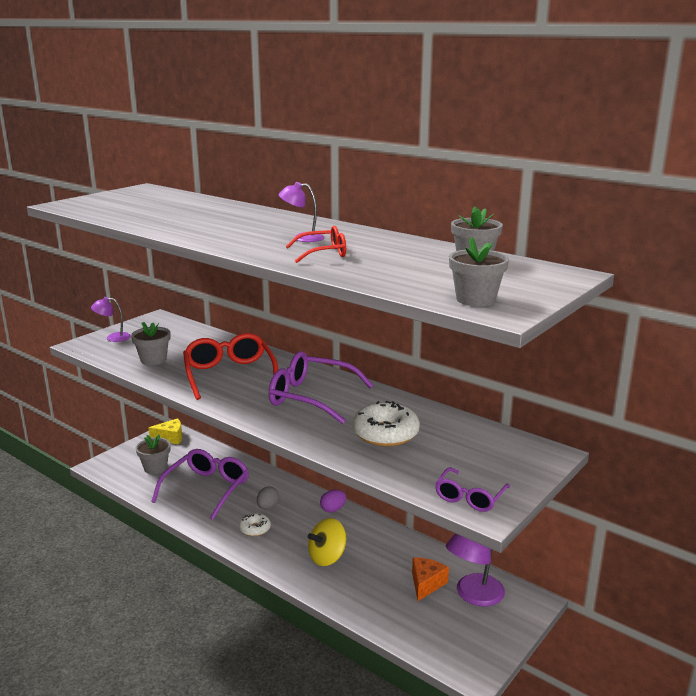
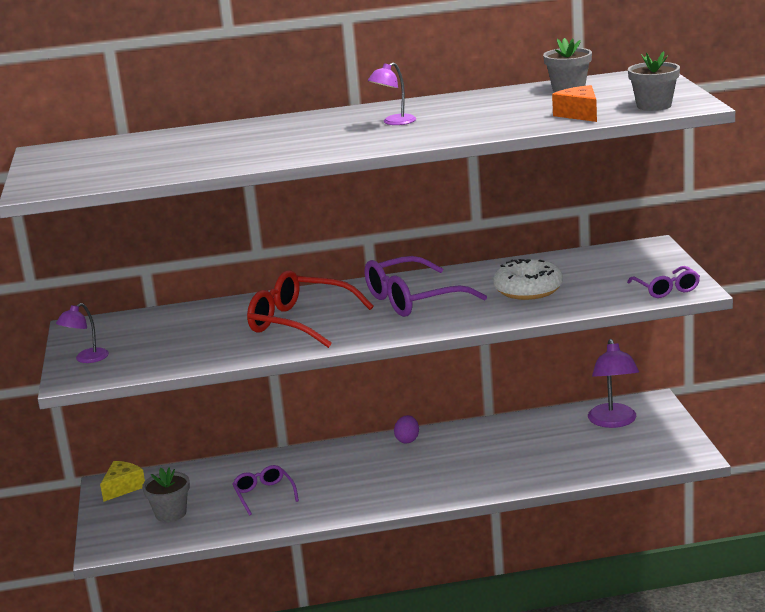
camera: 45 degrees left, 0 degrees up
grey flower pot [131,322,170,365] -> none
purple glasses [151,449,249,520] -> purple glasses [233,465,299,516], size x0.56
white donut [239,513,271,536] -> none
grey egg [257,486,279,510] -> none
red glasses [286,226,346,263] -> none
yellow spinning top [308,518,346,566] -> none
orange cheese [412,558,449,601] -> orange cheese moved to [552,85,597,122]

